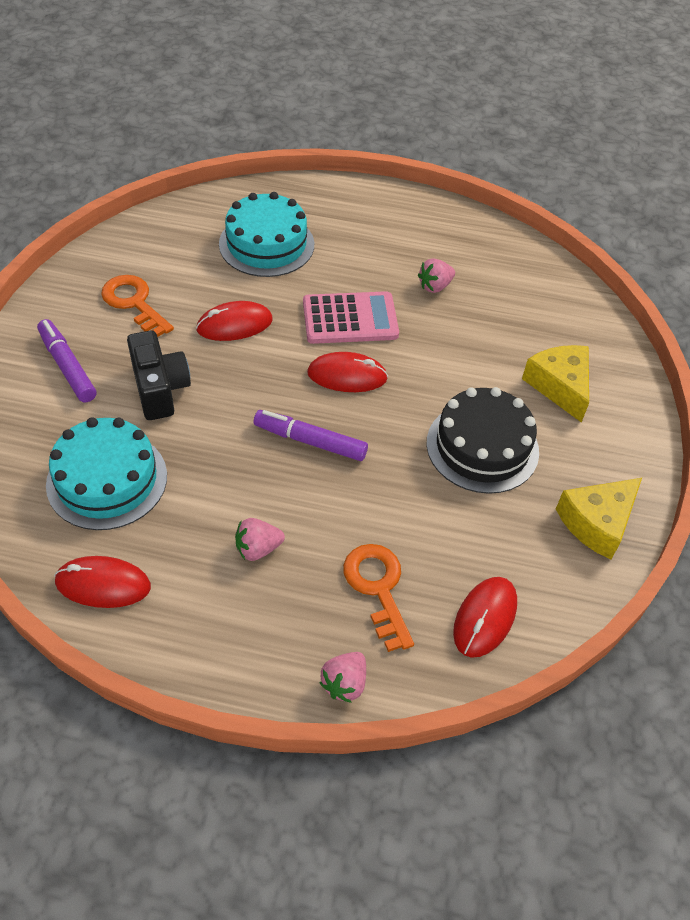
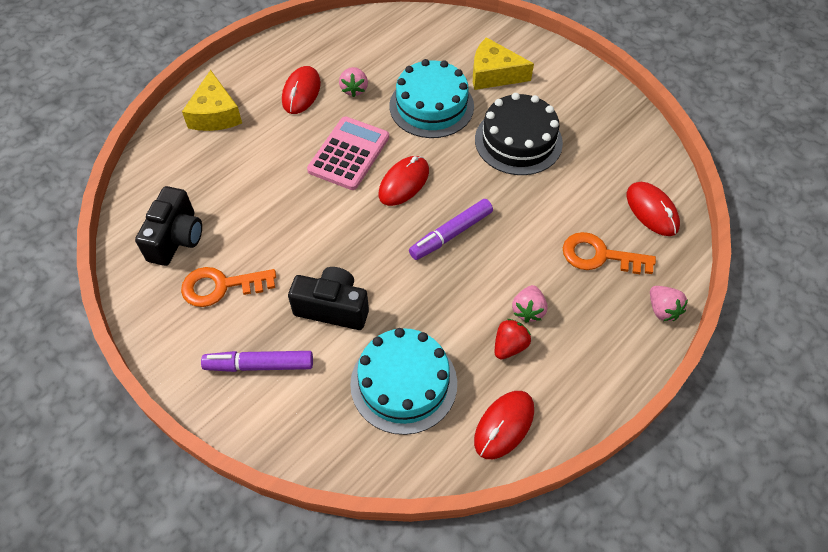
camera: 55 degrees left, 5 degrees up
red mouse [196,301,273,341] -> red mouse moved to [282,66,321,114]
turquoise cake [219,192,314,277] -> turquoise cake moved to [389,59,474,138]
yellow cheese [556,478,642,560] -> yellow cheese moved to [182,70,242,131]
none -> black camera [135,186,202,266]
none -> red strawberry [495,319,531,359]

